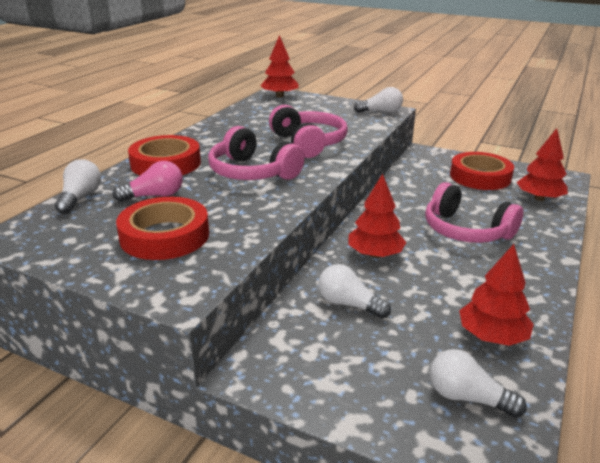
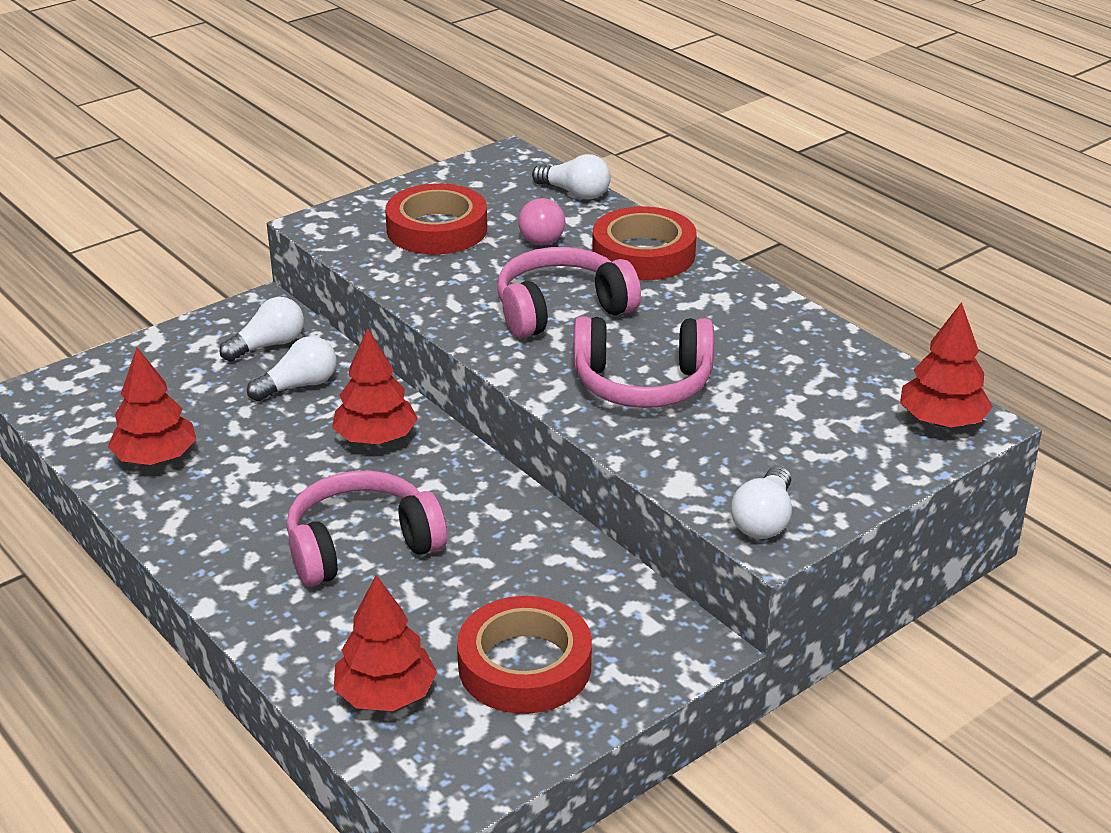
camera: 115 degrees right, 5 degrees up
white light bulb [430,349,527,418] -> white light bulb moved to [219,297,304,361]

